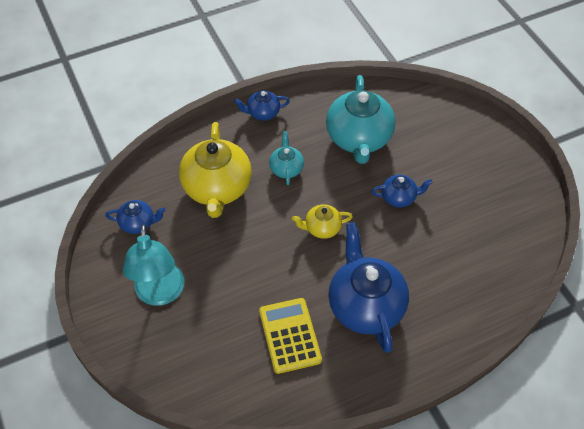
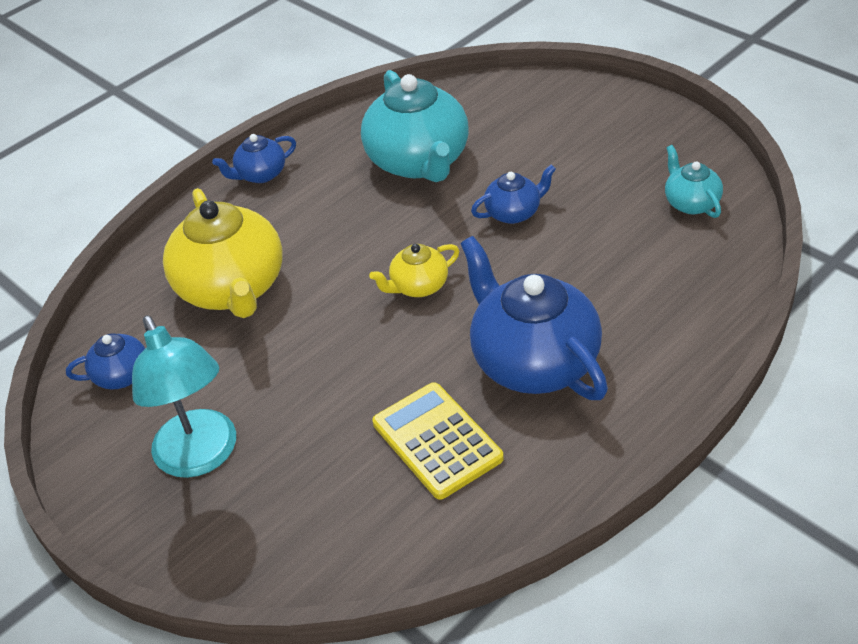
camera: 15 degrees left, 10 degrees down
turquoise teapot [269,131,304,185] -> turquoise teapot moved to [665,145,723,218]

